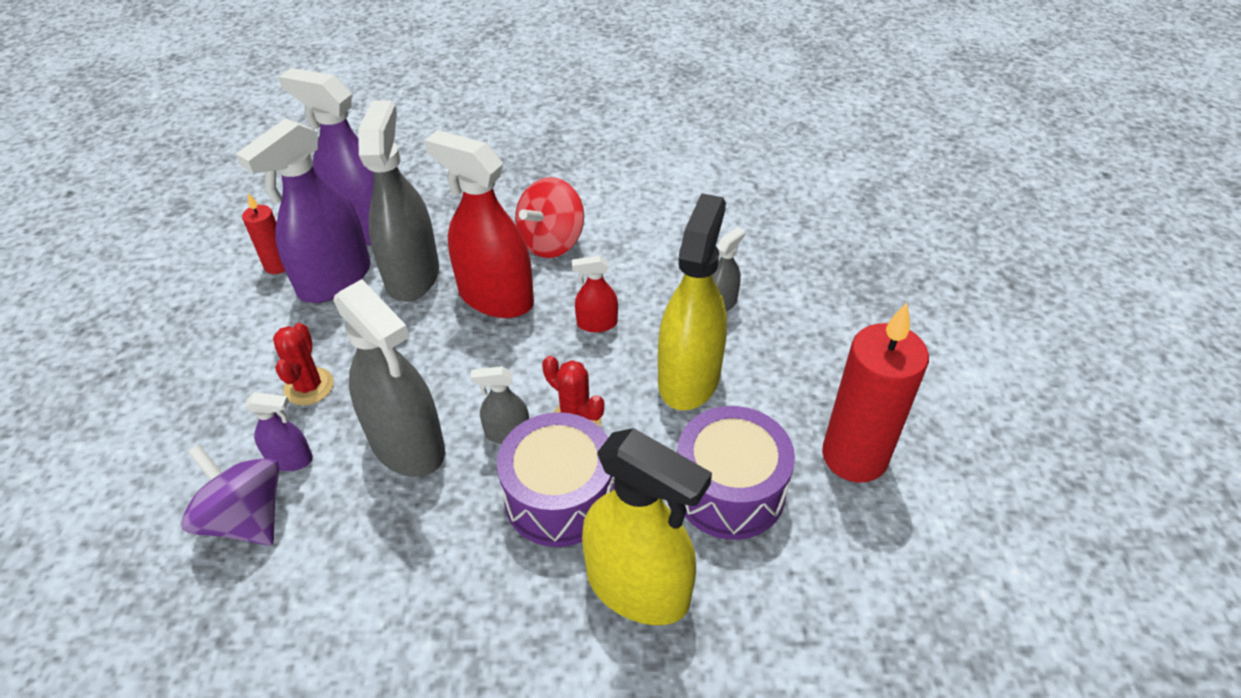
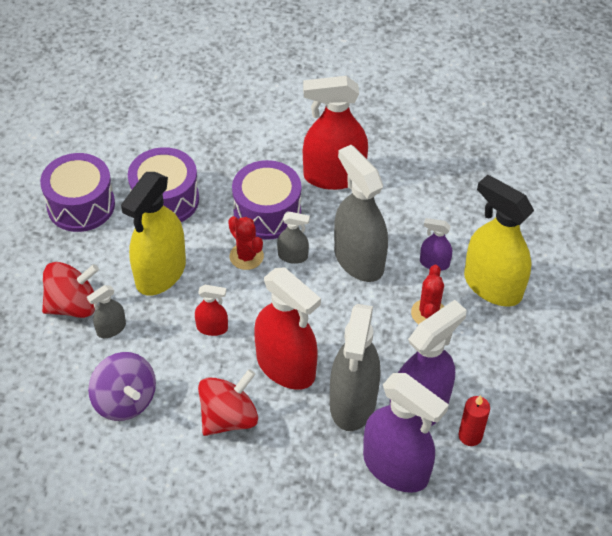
camera: 170 degrees left, 5 degrees up
purple spinning top [181,444,279,546] -> purple spinning top moved to [88,352,156,421]
yellow spray bottle [582,428,712,625] -> yellow spray bottle moved to [464,175,534,307]
red candle [822,302,929,483] -> purple drum [40,153,115,232]
none -> red spinning top [42,262,99,318]
none -> red spray bottle [303,76,368,190]

